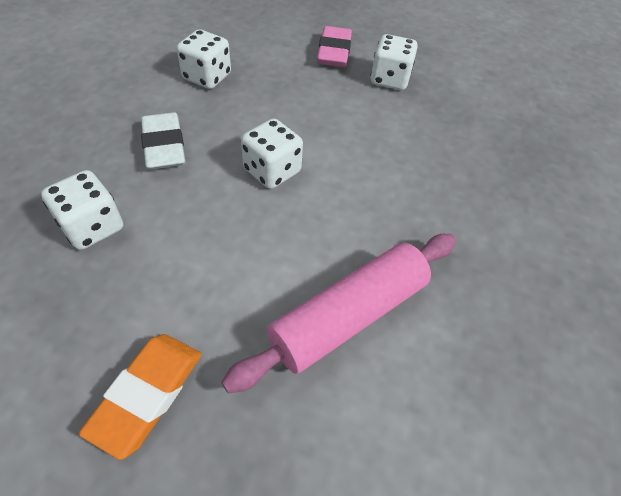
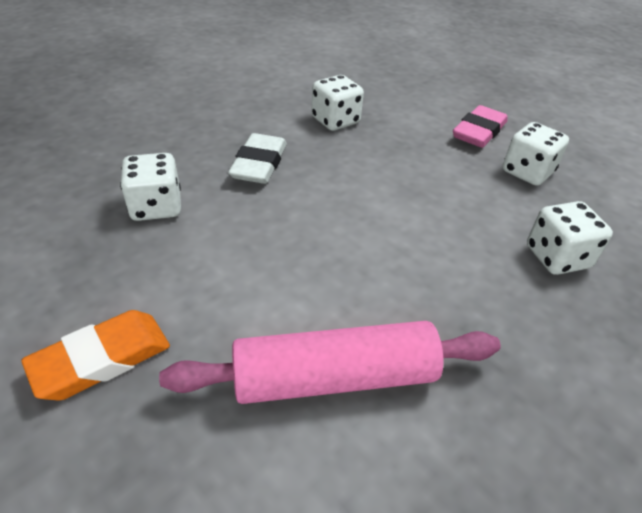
camera: 30 degrees right, 10 degrees down
white dice [241,118,303,189] -> white dice moved to [527,201,613,275]

